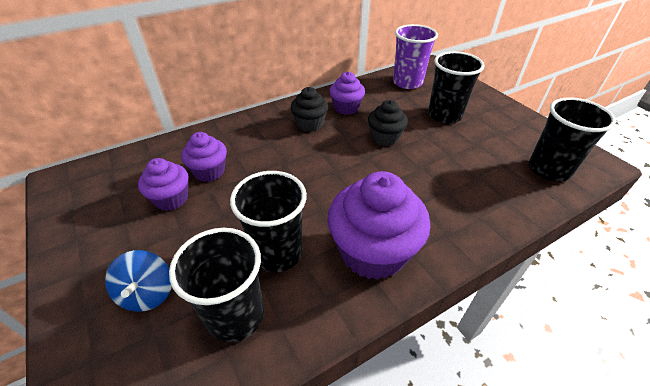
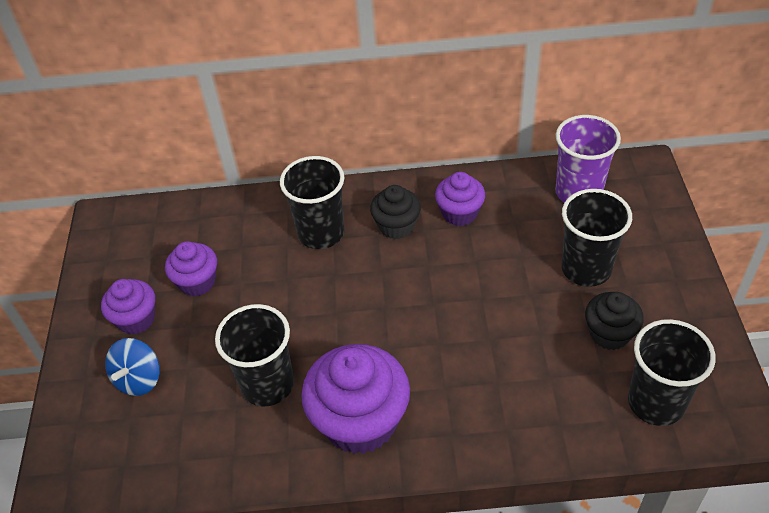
camera: 30 degrees right, 5 degrees up
black cup [169,228,264,343] -> black cup moved to [280,156,345,249]
purple cupcake [181,132,227,182] -> purple cupcake moved to [101,279,155,335]
black cupcake [368,100,408,146] -> black cupcake moved to [585,292,644,350]

